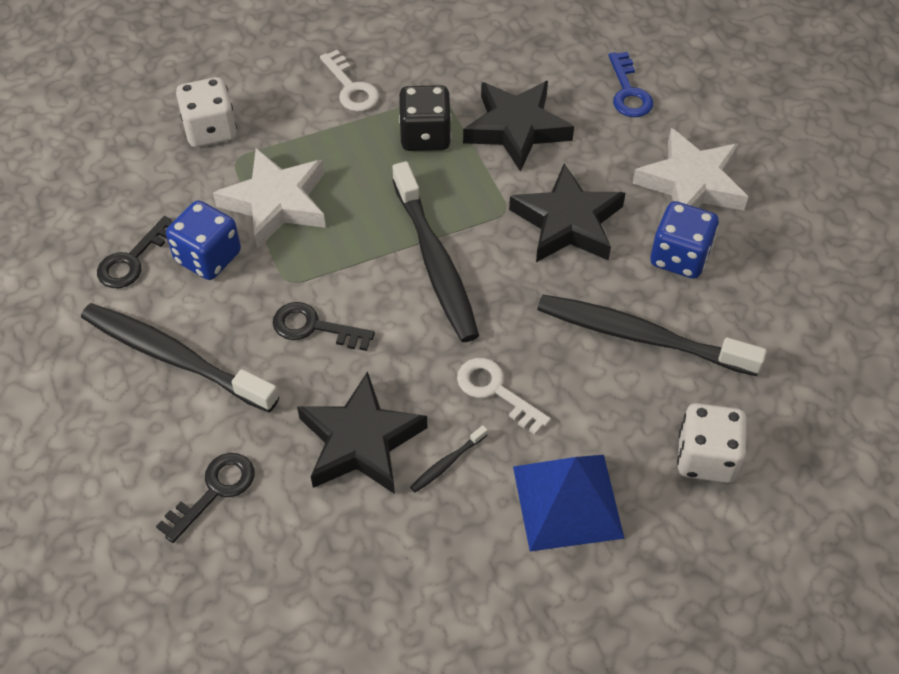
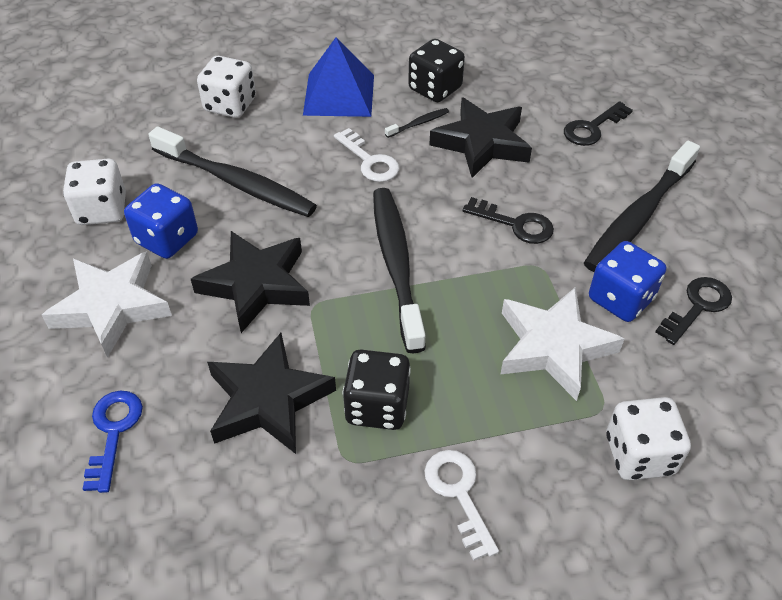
camera: 170 degrees left, 5 degrees down
black toothbrush [81,303,279,413] -> black toothbrush turned 90 degrees clockwise [584,141,700,272]
none -> white dice [63,159,126,225]
none -> black dice [408,39,465,102]

